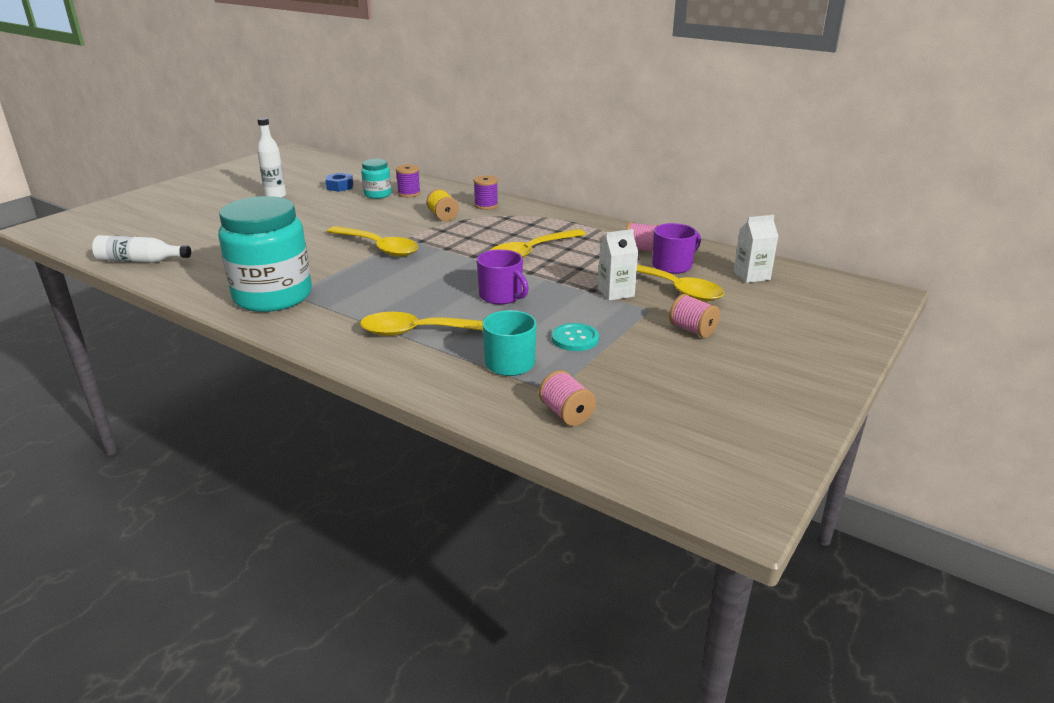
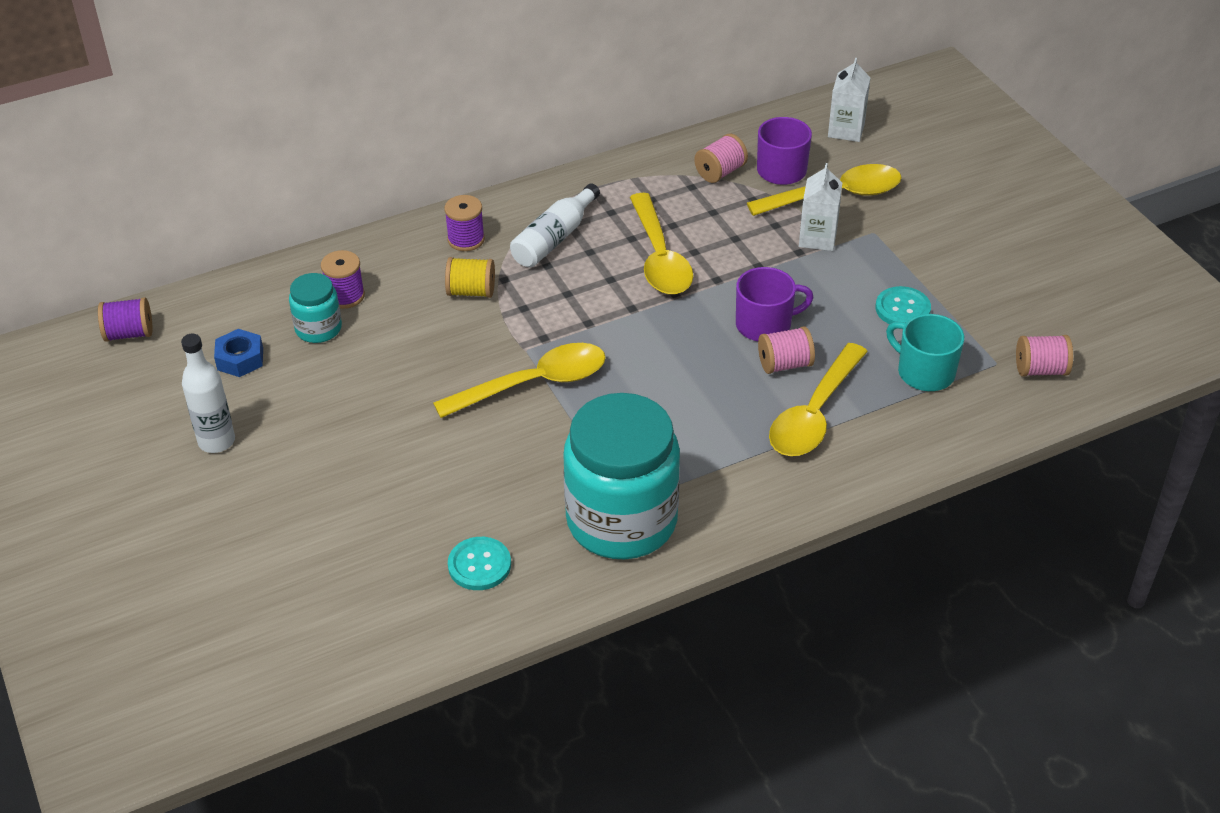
camera: 60 degrees left, 15 degrees up
white bottle [92,235,191,263] -> white bottle moved to [510,183,600,267]
pink spool [669,294,720,338] -> pink spool moved to [758,326,815,374]
none -> purple spool [98,297,153,342]
none -> turquoise button [448,537,511,590]

